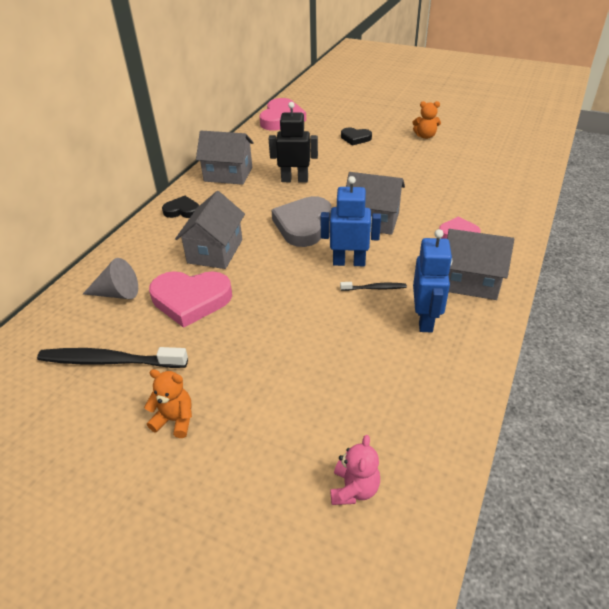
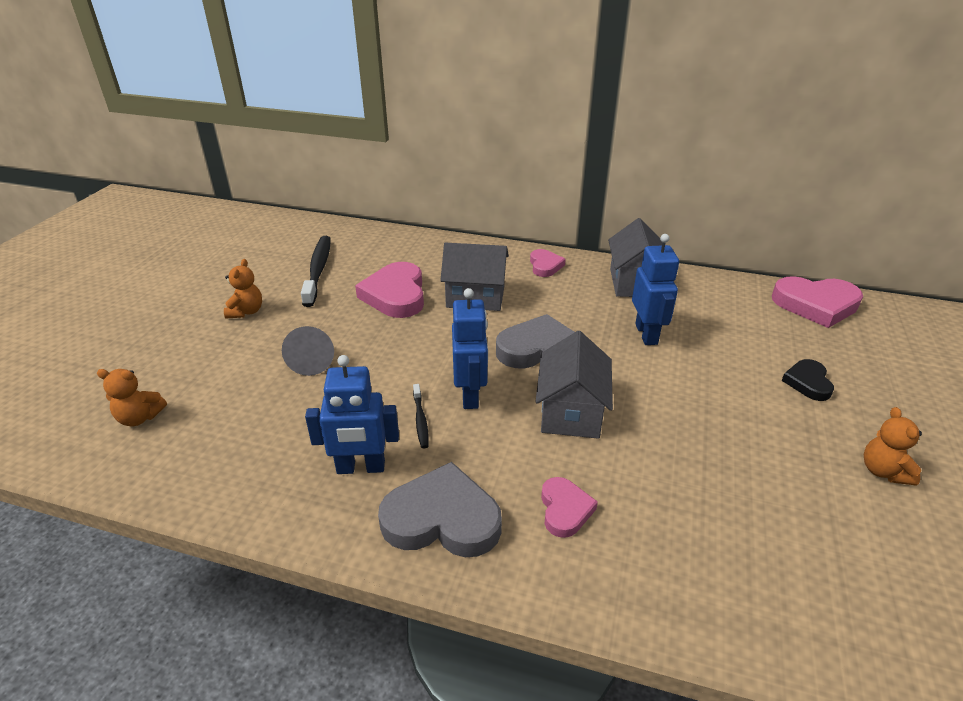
camera: 80 degrees right, 5 degrees down
grey cone [83,258,138,299] -> grey cone moved to [282,326,334,376]
black heart [162,196,199,218] -> pink heart [530,249,566,277]
black robot [269,102,318,183] -> blue robot [632,234,679,345]
pink teddy bear [330,435,380,505] -> orange teddy bear [97,369,167,427]
grey house [447,229,514,300] -> grey heart [378,462,502,557]

